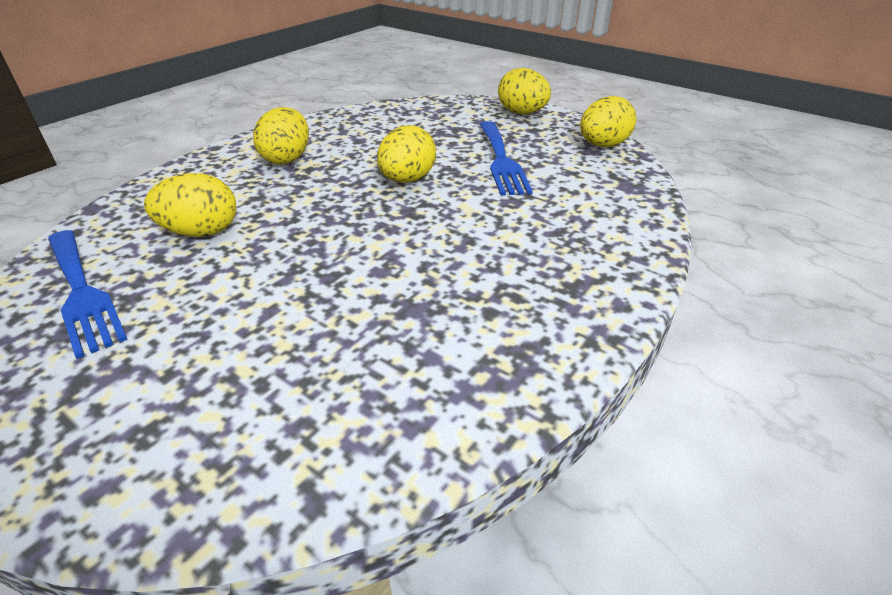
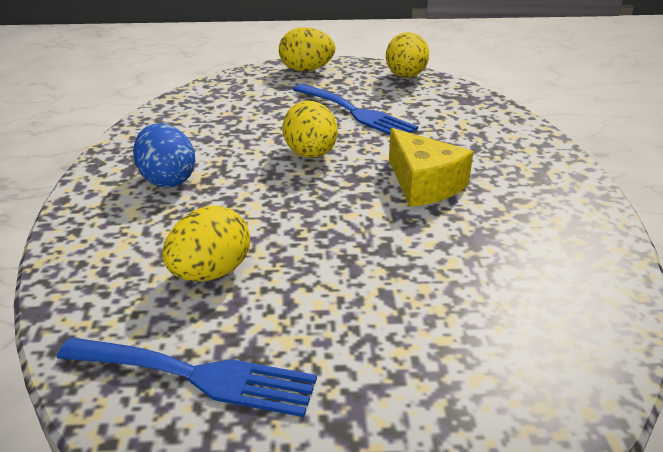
camera: 40 degrees left, 5 degrees down
yellow egg [253,107,309,164] -> blue egg [133,123,196,188]
none -> yellow cheese [389,128,473,207]

